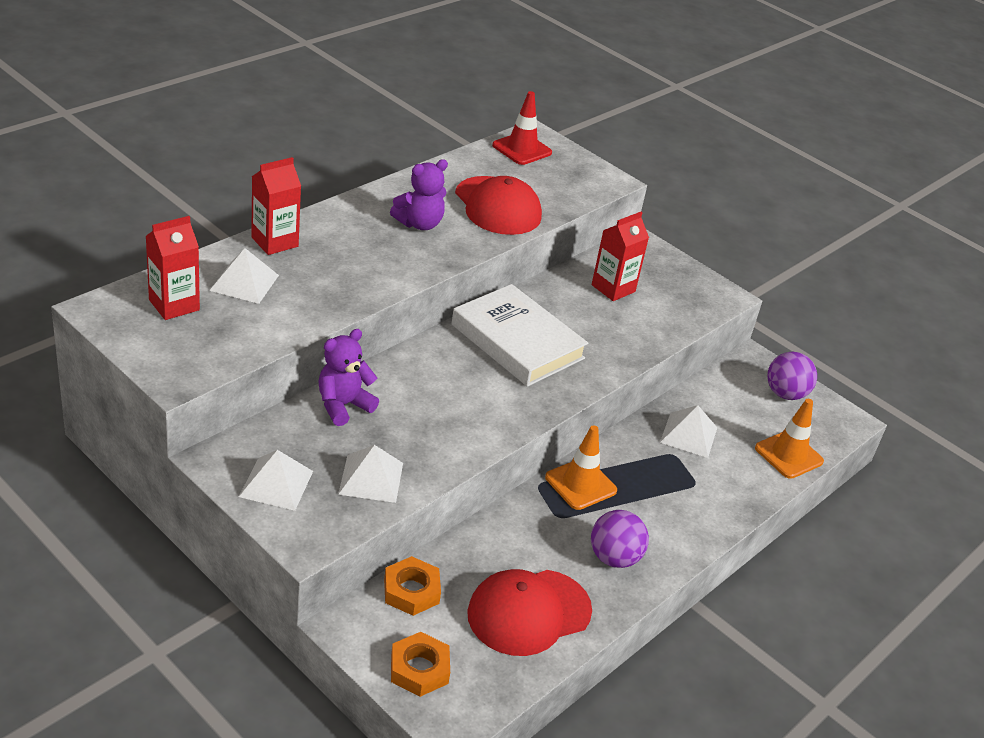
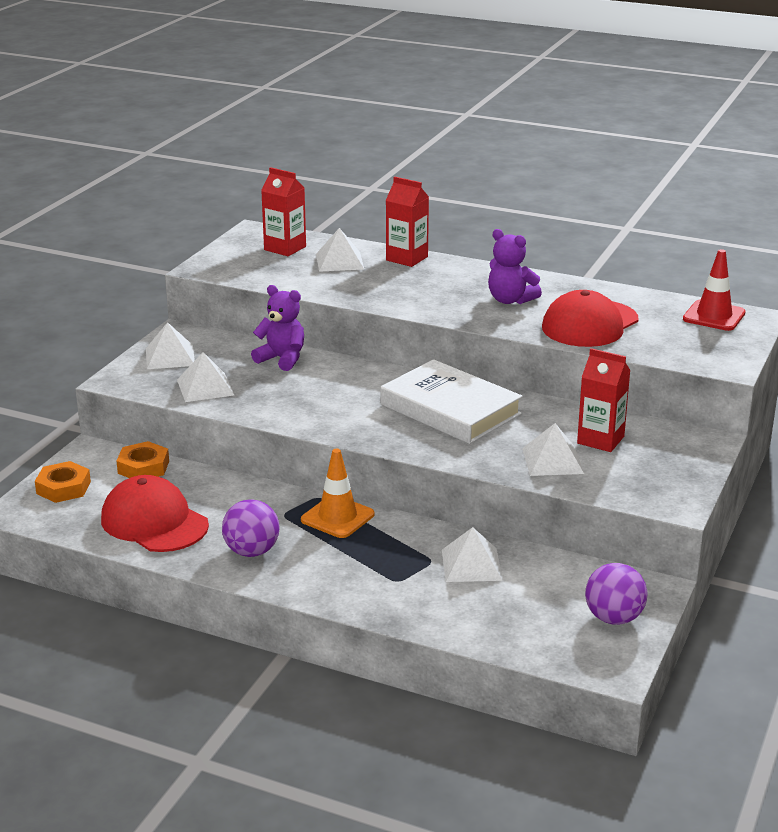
camera: 75 degrees right, 10 degrees down
white book [452,284,588,387] -> white book turned 75 degrees counterclockwise [381,359,522,444]
orange traffic cone [755,399,824,479] -> none
none -> white pyramid [522,423,584,476]

